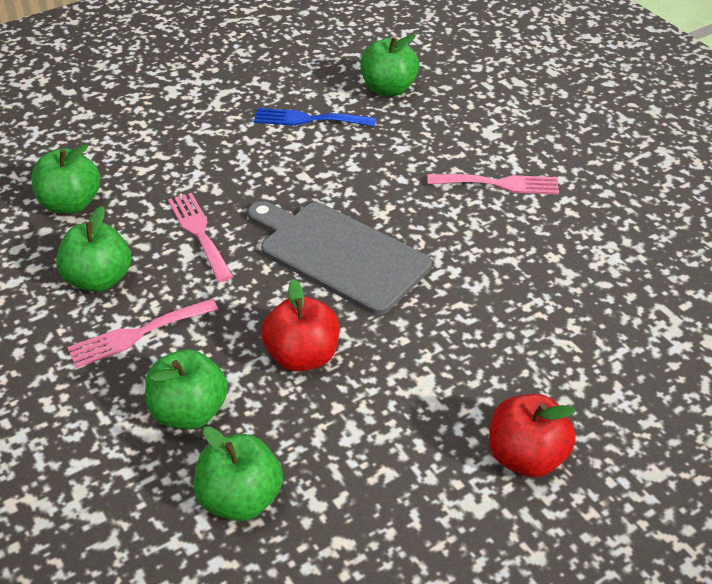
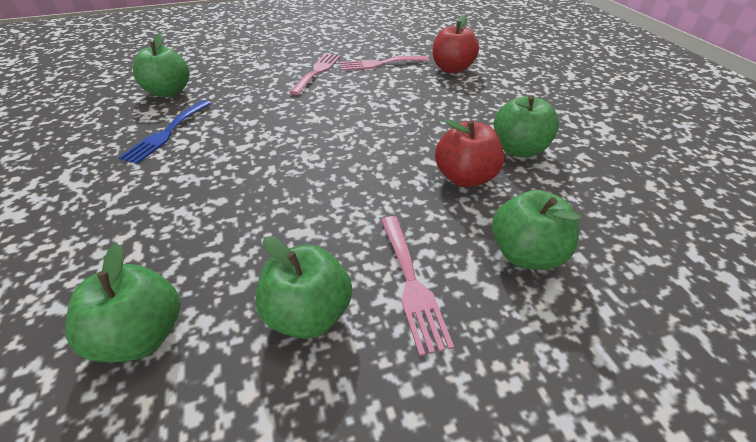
camera: 75 degrees left, 0 degrees up
pink fork [168,193,233,282] -> pink fork moved to [340,56,429,71]
green apple [194,427,283,521] -> green apple moved to [494,95,559,158]
grey cutting board [248,201,432,315] -> none
red apple [489,394,576,478] -> red apple moved to [433,15,479,73]

